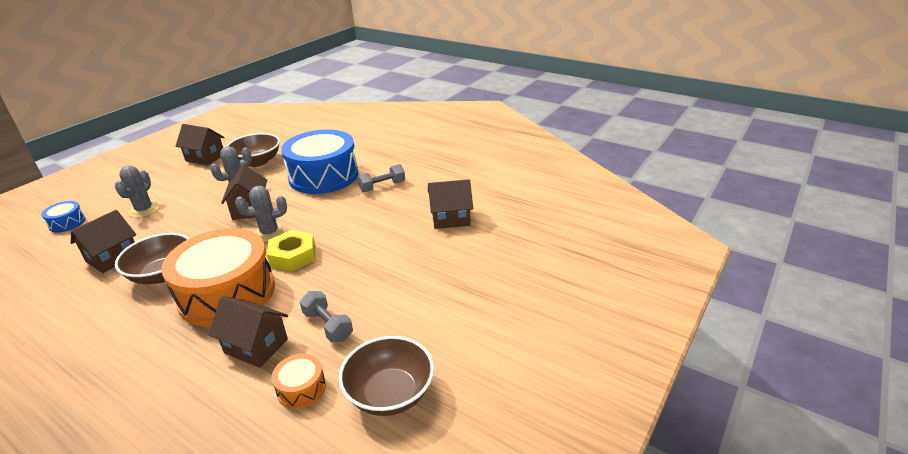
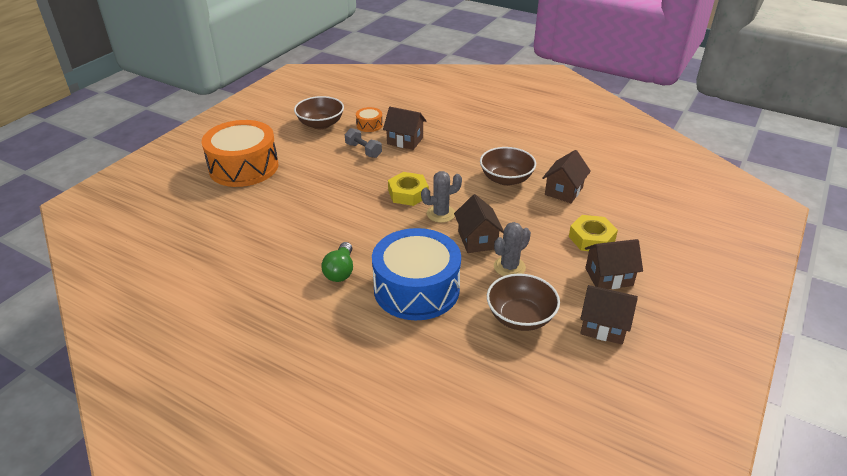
camera: 175 degrees right, 5 degrees up
blue drum [41,201,86,232] -> none
grey cactus [115,165,160,218] -> yellow nut [569,215,618,251]
orange drum [161,228,275,327] -> orange drum moved to [201,120,278,187]
grey dumbbell [357,164,405,192] -> green light bulb [321,242,353,282]
brown house [428,179,473,229] -> brown house moved to [585,239,643,289]

